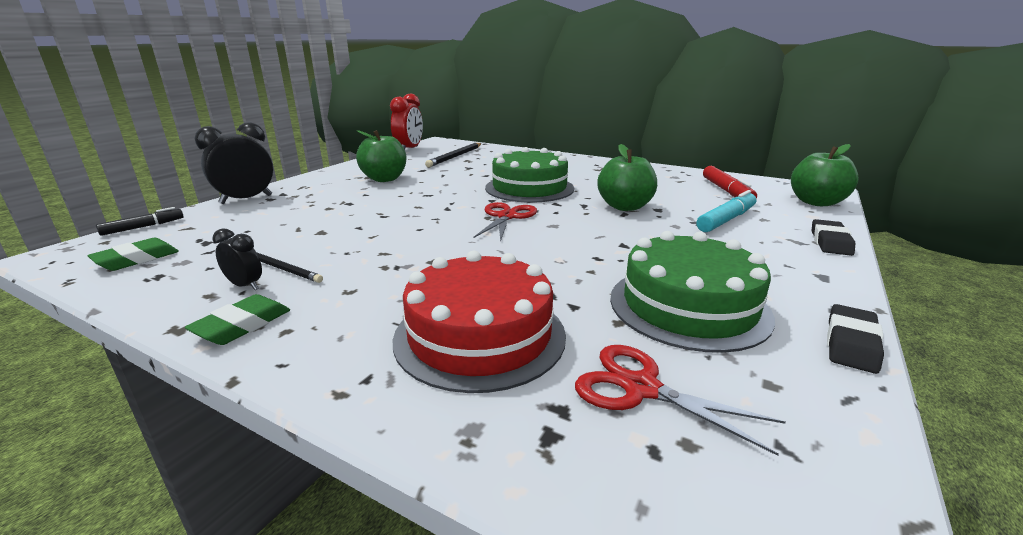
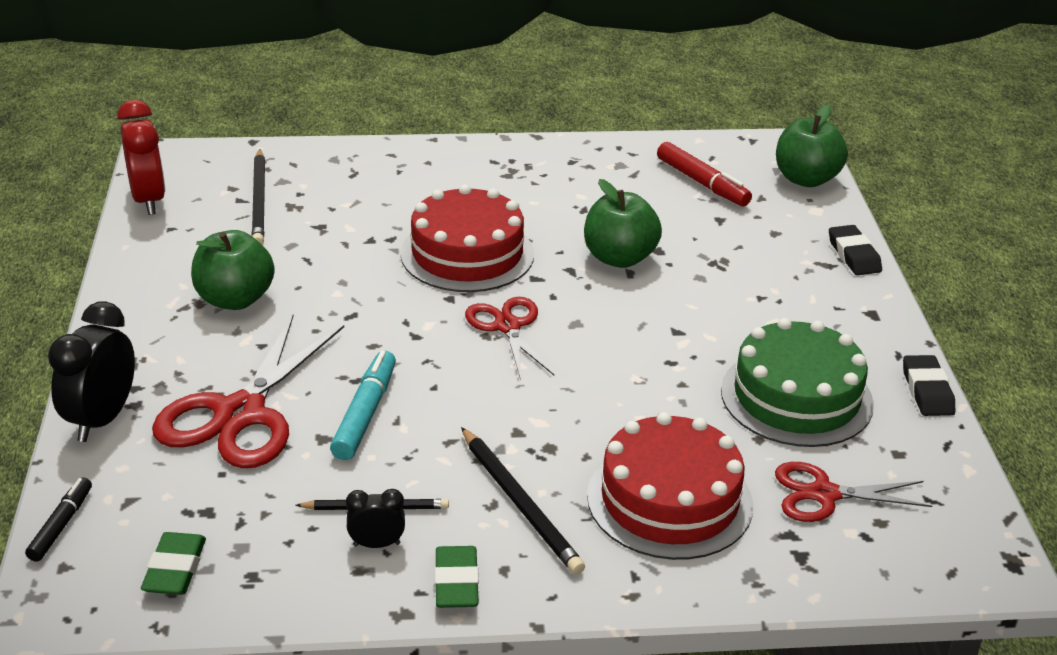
camera: 35 degrees left, 10 degrees up
green cake [485,147,574,203] -> red cake [400,185,534,292]
turquoise marker [696,190,756,232] -> turquoise marker moved to [330,351,396,460]
none -> red scissors [152,315,344,468]
none -> black pencil [461,427,585,575]

